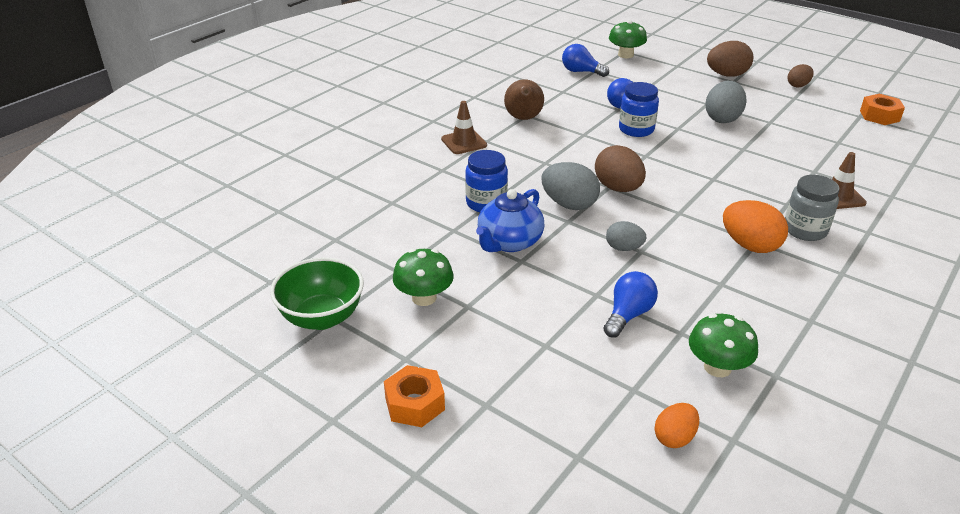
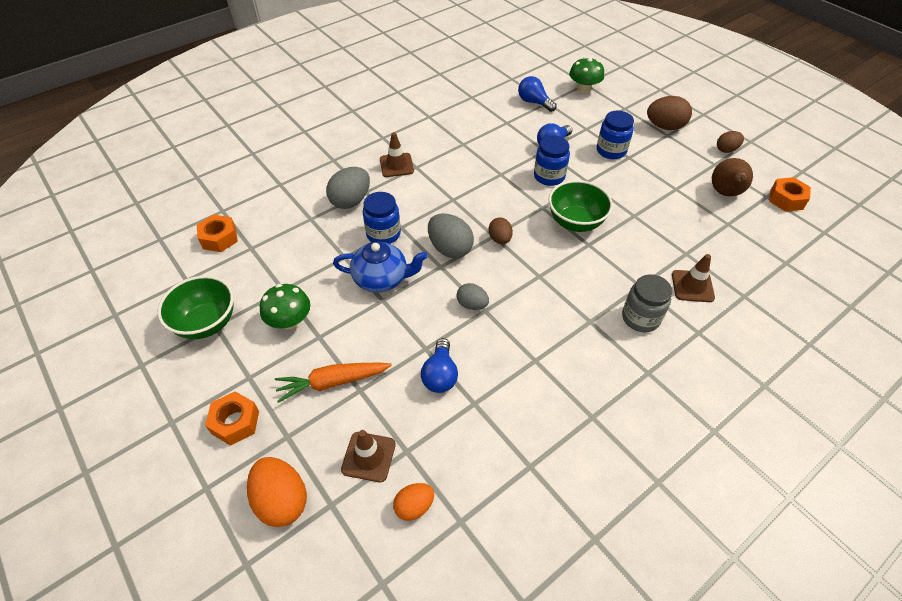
camera: 15 degrees right, 15 degrees up
blue teapot [476,189,545,252] -> blue teapot turned 135 degrees counterclockwise [333,242,428,293]
brown pear [504,79,544,120] -> brown pear moved to [712,158,753,196]
brown egg [595,145,646,192] -> brown egg [489,217,513,244], size x0.61
blue light bulb [603,271,658,338] -> blue light bulb turned 135 degrees clockwise [421,338,458,393]
green mushroom [689,313,758,377] -> none
grey egg [705,81,746,123] -> grey egg moved to [326,167,370,209]
orange egg [723,200,788,253] -> orange egg moved to [247,457,307,527]
none -> orange nut [197,214,238,252]
none -> orange carrot [275,362,392,403]
none -> brown traffic cone [341,430,396,482]
none -> green bowl [548,180,613,232]
none -> blue jar [597,110,634,159]

